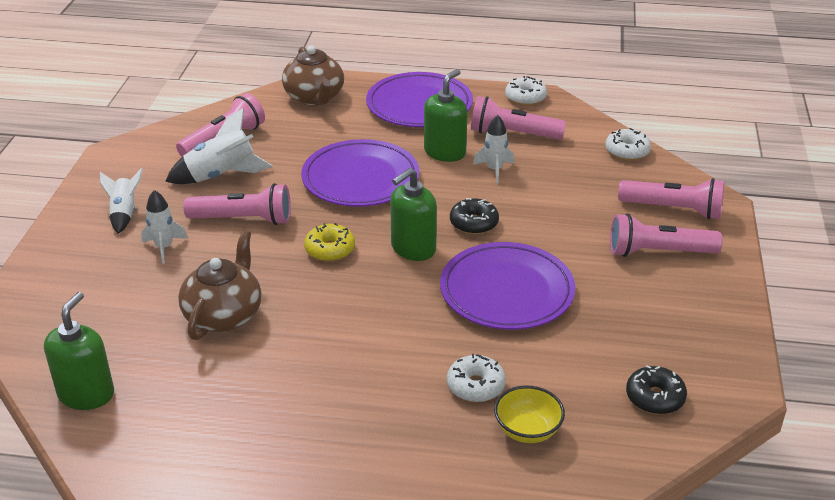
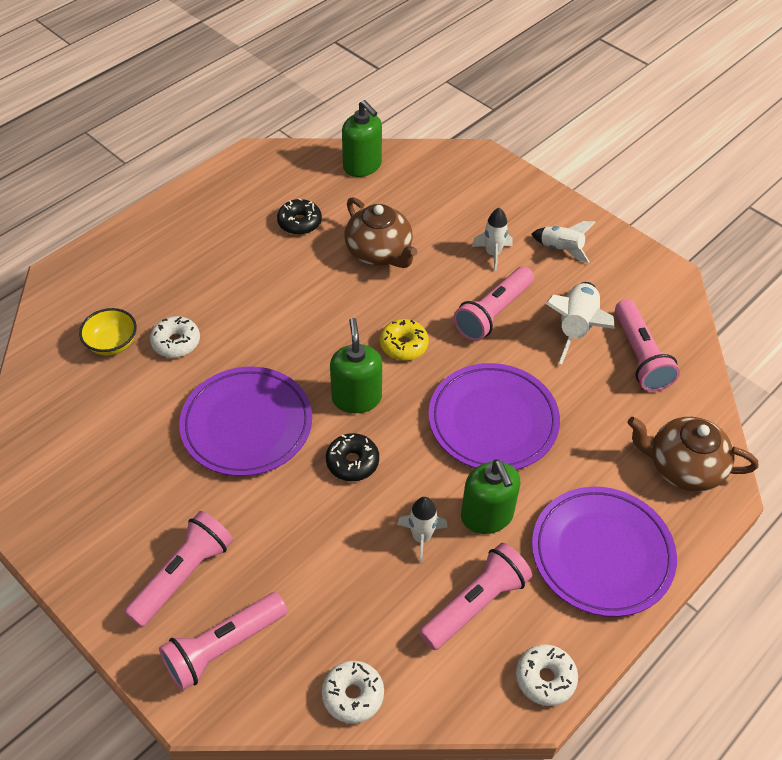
camera: 125 degrees right, 15 degrees up
black donut [626,365,687,414] -> black donut moved to [277,198,322,235]

